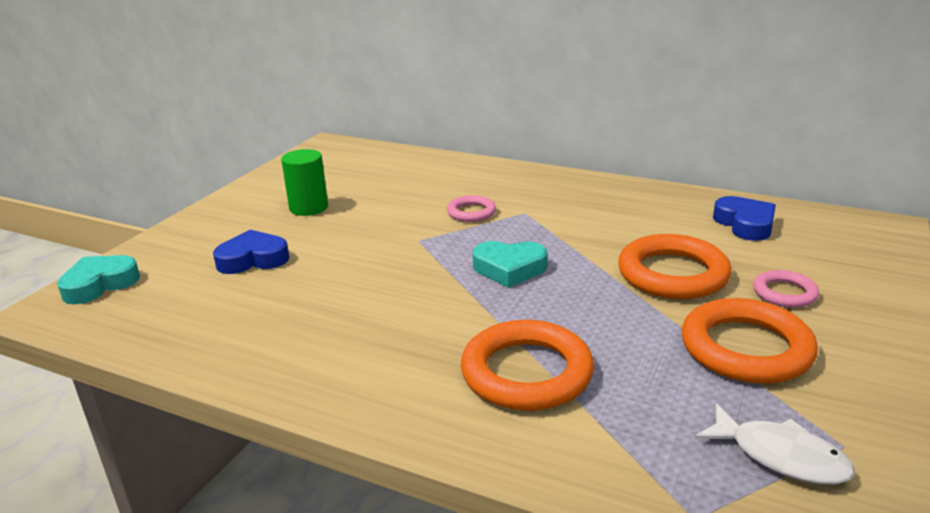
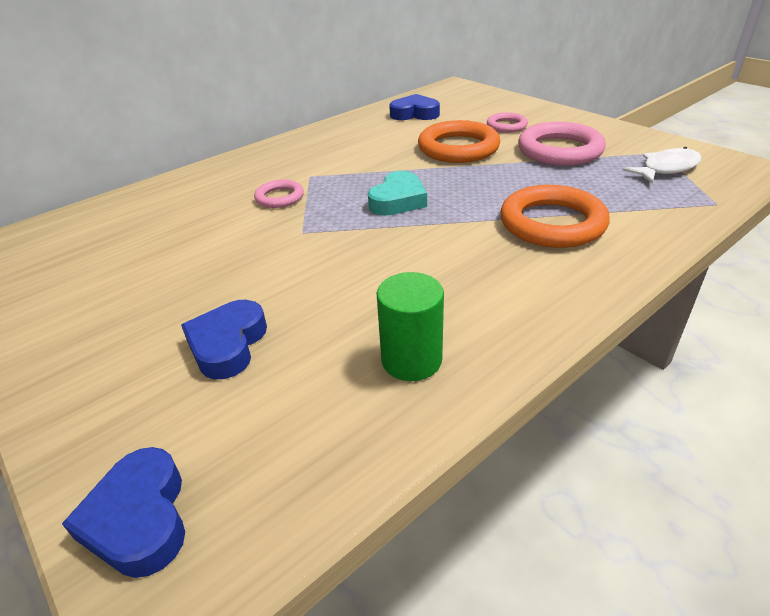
camera: 65 degrees left, 10 degrees up
turquoise heart [57,255,140,304] -> blue heart [62,447,185,578]
green cylinder [281,149,328,216] -> green cylinder moved to [376,272,444,381]
orange ring [682,298,818,383] -> pink ring [518,122,606,166]

